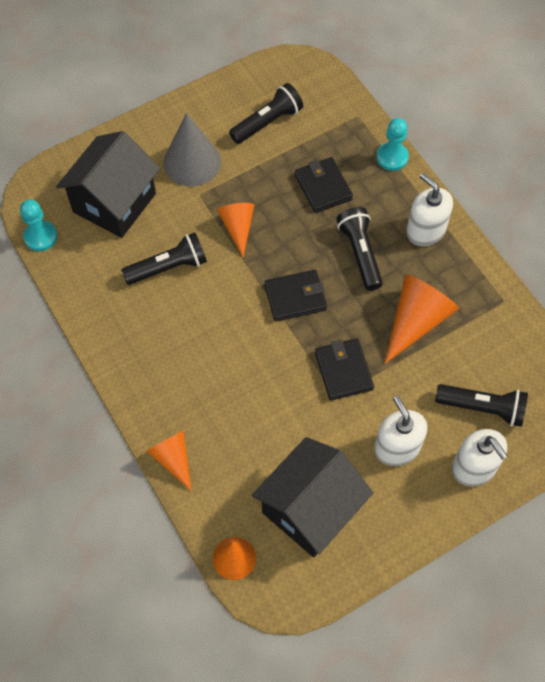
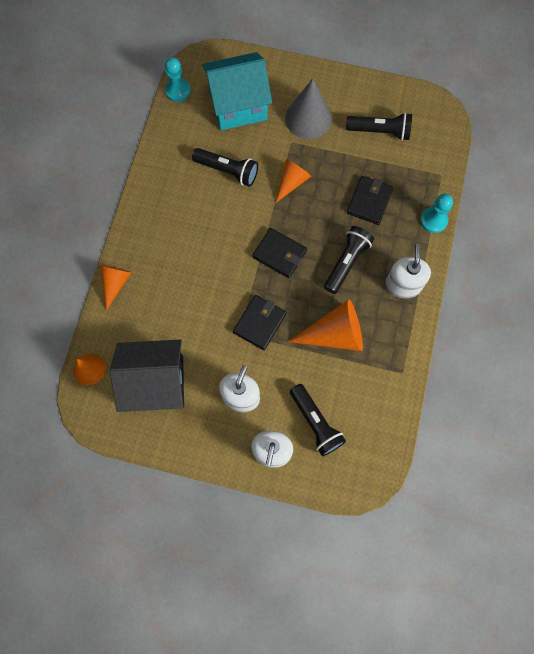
camera: 45 degrees right, 10 degrees up
black house [56,131,160,238] -> turquoise house [202,52,272,130]

